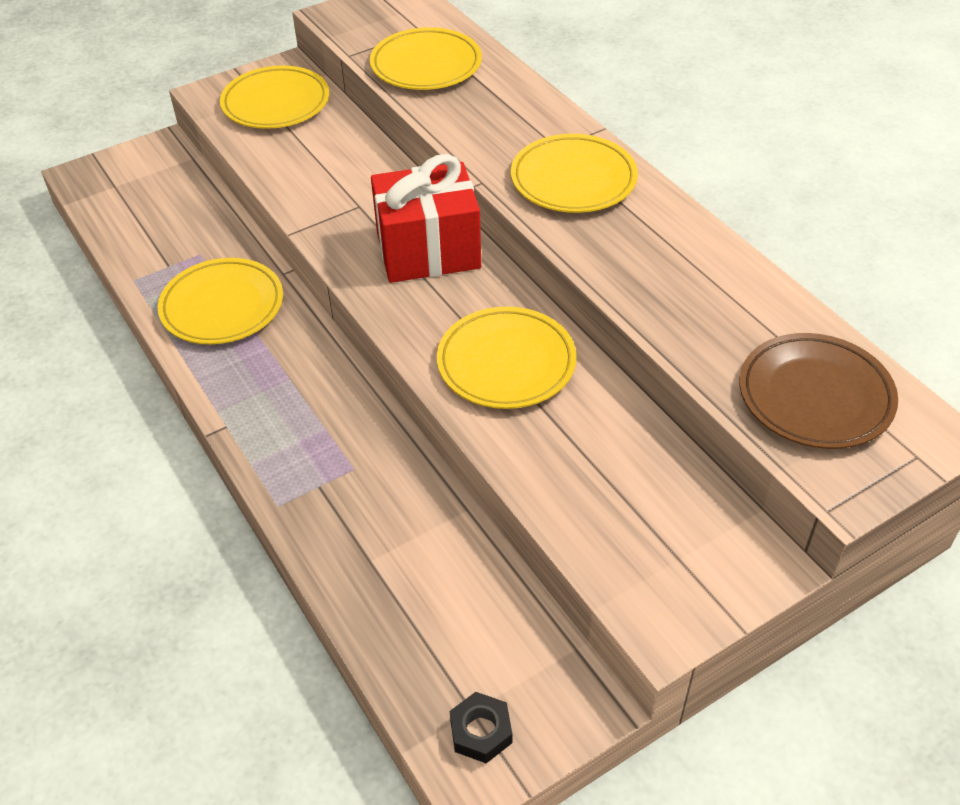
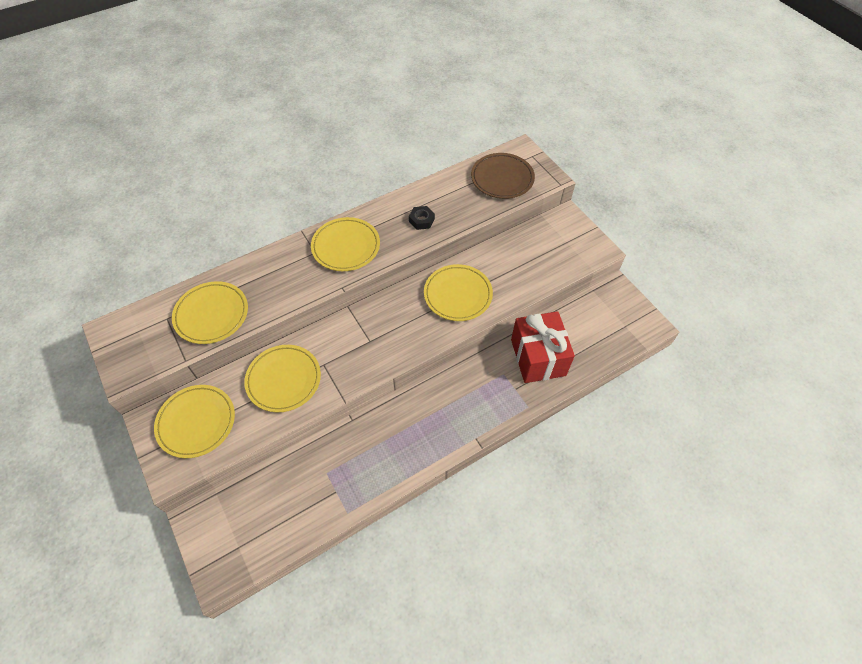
camera: 90 degrees left, 10 degrees up
yellow plate [158,258,283,344] -> yellow plate moved to [244,345,321,412]
red gift [371,154,481,283] -> red gift moved to [511,311,575,383]
black nut [450,692,512,763] -> black nut moved to [409,206,435,230]

